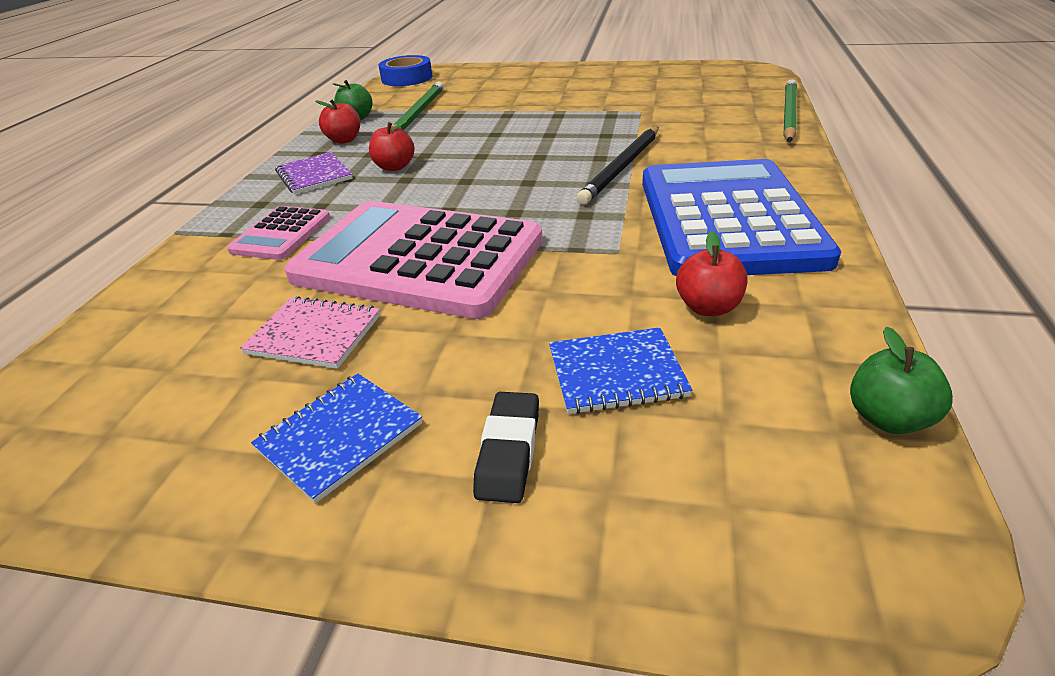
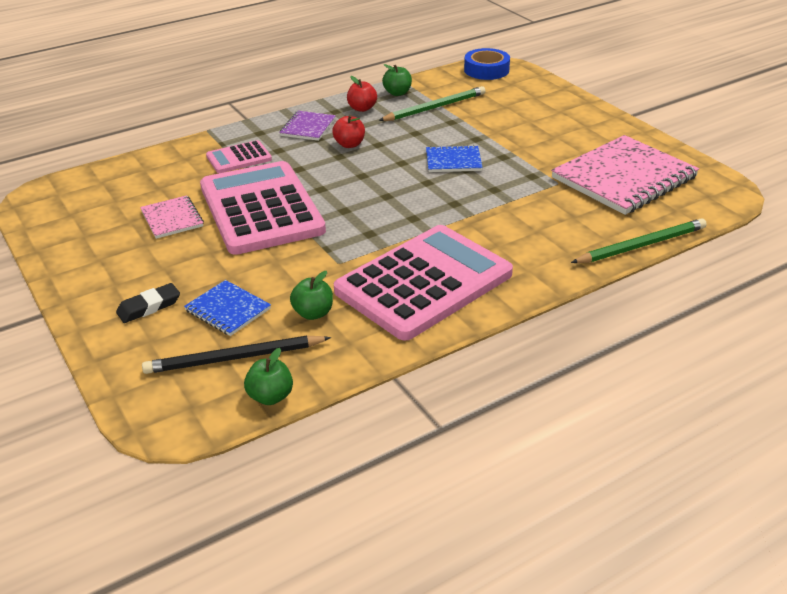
camera: 45 degrees right, 0 degrees up
blue notebook [251,373,422,503] -> blue notebook moved to [426,145,483,172]
black pencil [576,127,659,205] -> black pencil moved to [142,336,331,374]
blue calculator [642,159,841,276] -> pink calculator [334,225,513,341]
red apple [676,231,747,316] -> green apple [290,271,333,320]
none -> pink notebook [551,135,699,215]

